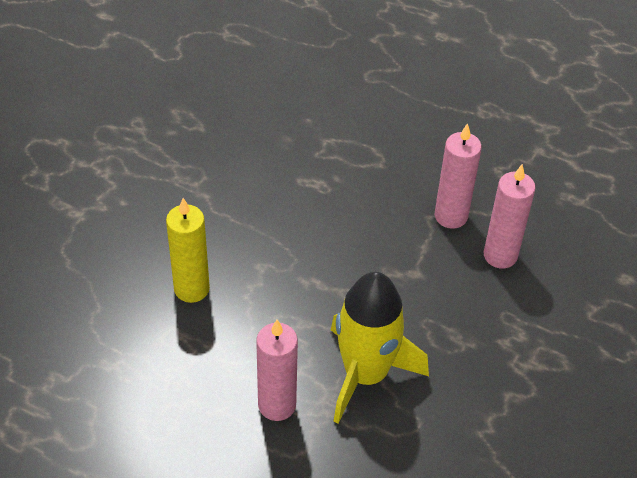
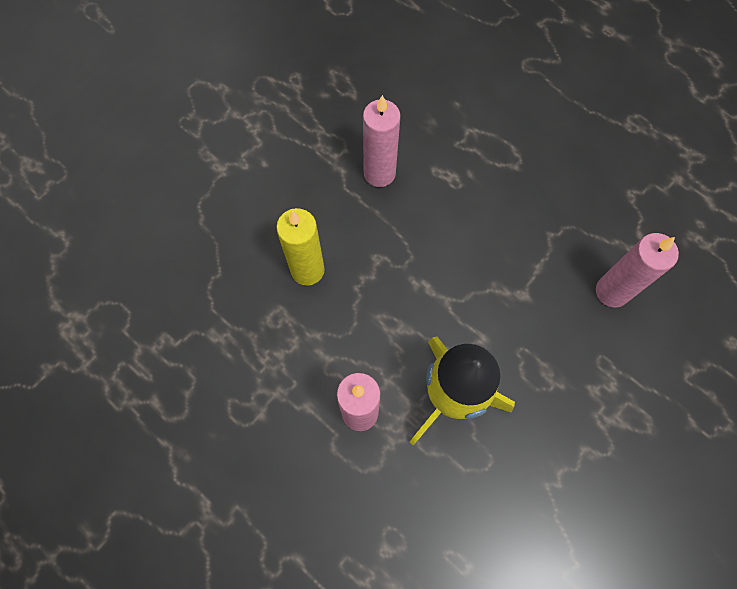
camera: 15 degrees right, 20 degrees up
pink candle [435,123,482,229] -> pink candle moved to [363,95,400,187]

